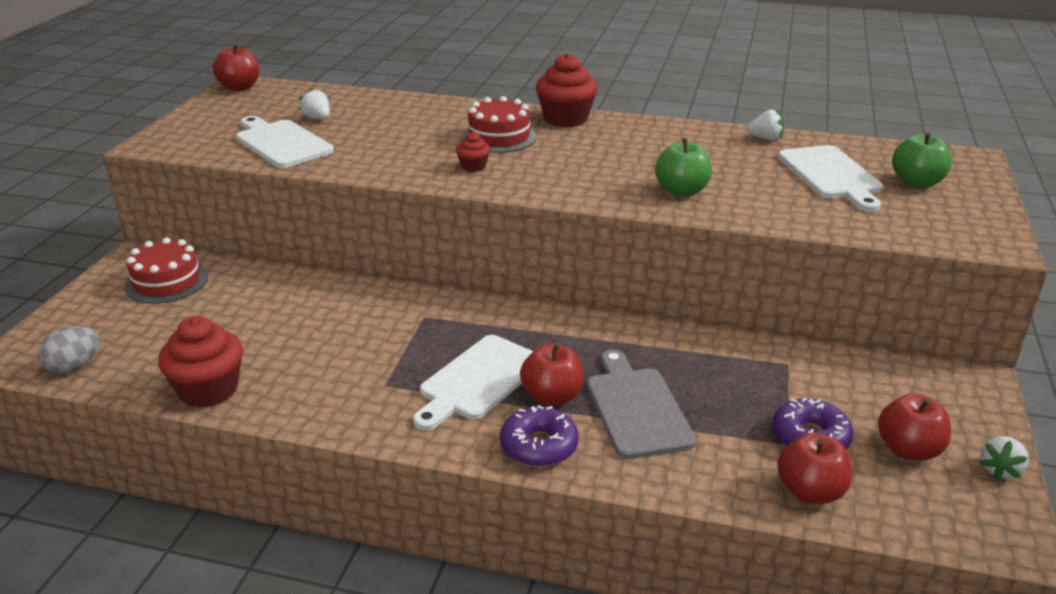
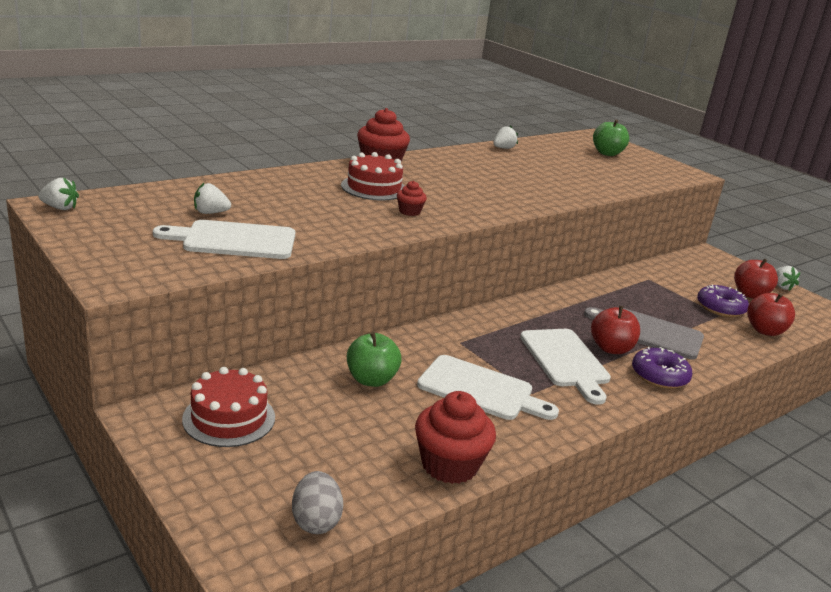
camera: 55 degrees left, 5 degrees down
red apple [213,44,259,91] -> white strawberry [38,177,79,210]
green apple [655,138,712,197] -> green apple moved to [347,332,402,387]
white cutting board [778,145,883,212] -> white cutting board moved to [417,355,559,420]

